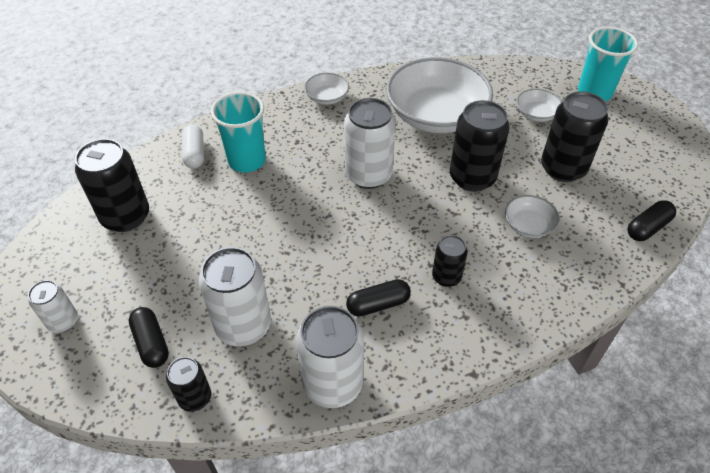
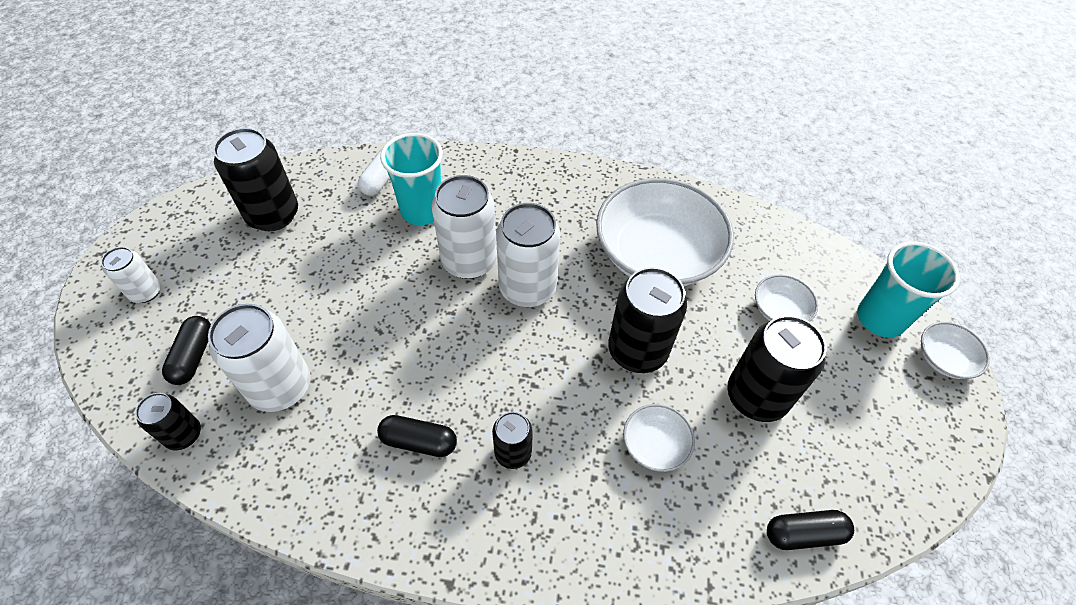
camera: 30 degrees right, 5 degrees up
white can [296,306,364,408] -> white can moved to [431,175,497,279]
white bowl [304,73,349,105] -> white bowl moved to [921,322,990,379]

